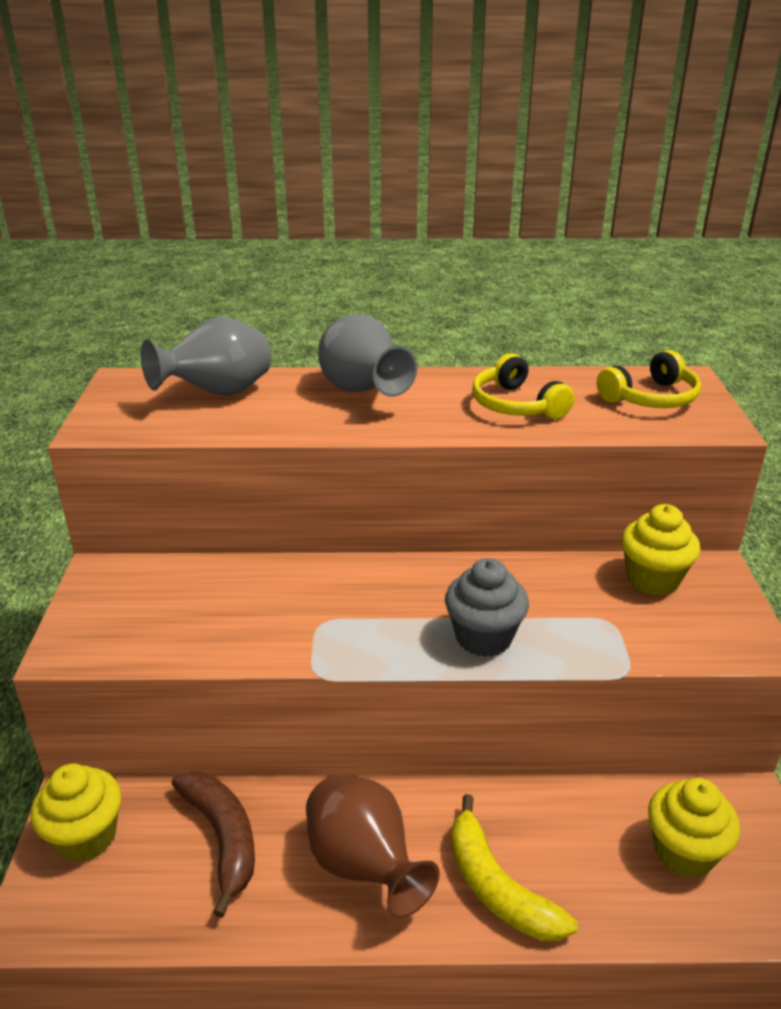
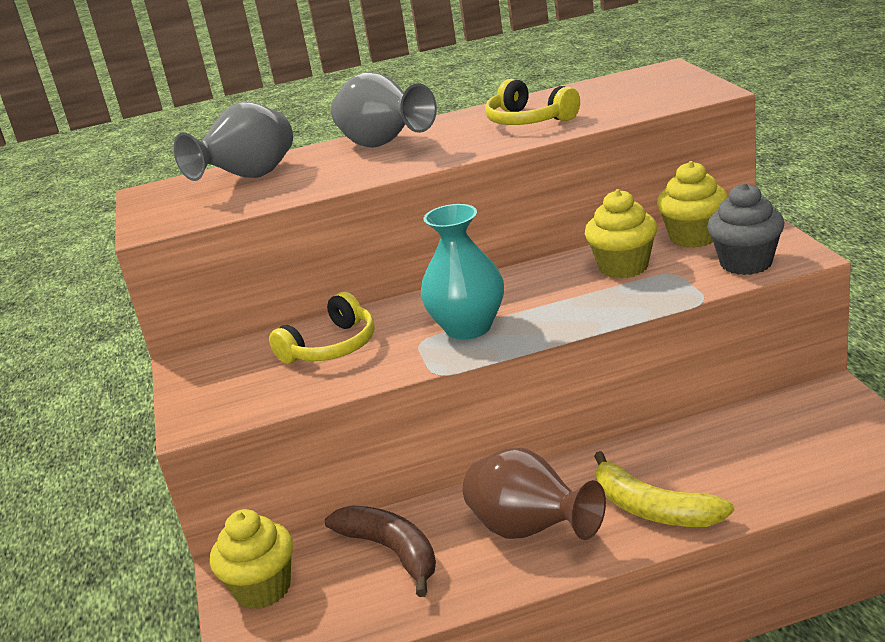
camera: 10 degrees left, 5 degrees down
grey cupcake [445,558,529,657] -> grey cupcake moved to [707,183,784,275]
yellow headphones [597,350,701,408] -> yellow headphones moved to [269,292,375,364]
yellow cupcake [648,778,740,878] -> yellow cupcake moved to [585,189,657,279]
none -> turquoise vase [421,204,504,340]

